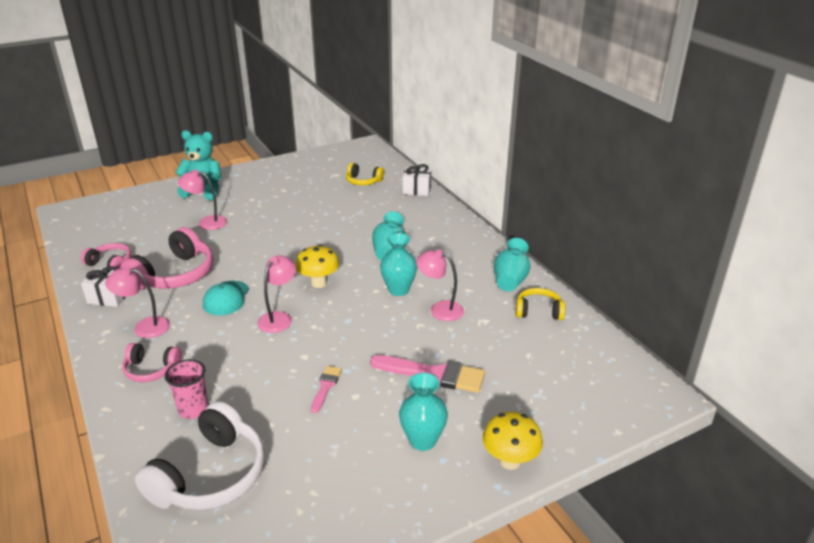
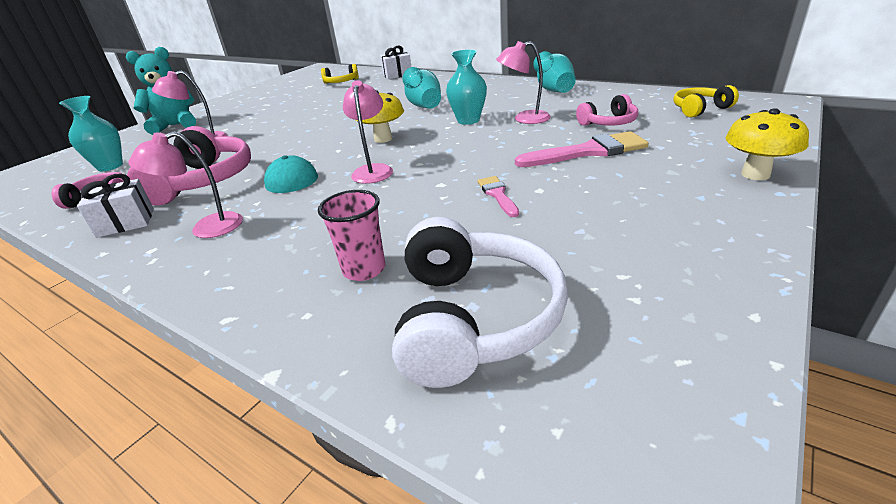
camera: 25 degrees left, 0 degrees up
pink headphones [122,343,182,382] -> pink headphones moved to [576,94,638,126]
turquoise vase [399,373,448,451] -> turquoise vase moved to [59,96,123,171]
yellow headphones [516,288,565,320] -> yellow headphones moved to [673,85,739,118]

